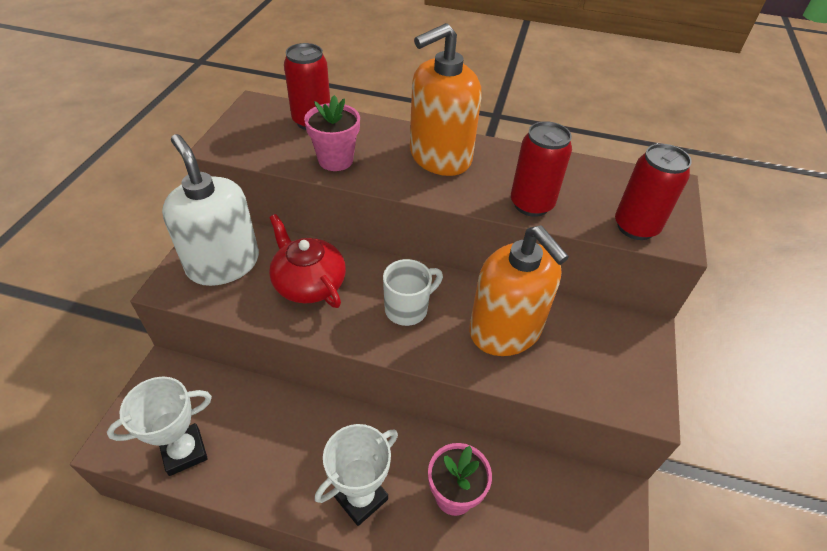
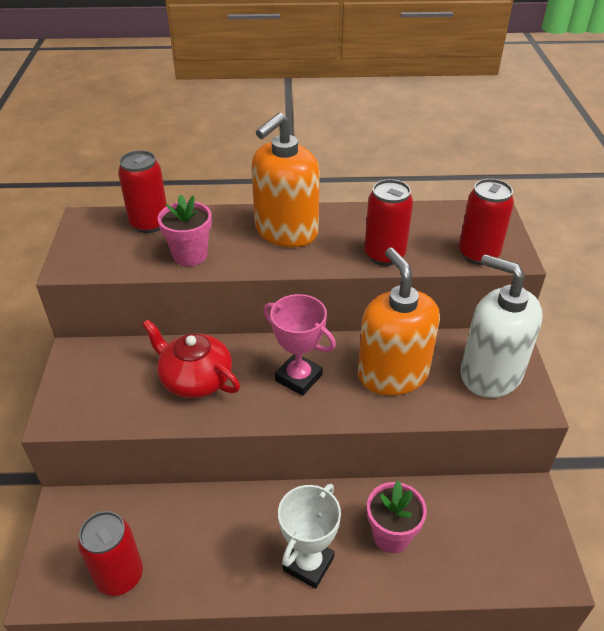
camera: 15 degrees left, 5 degrees down
white trophy [107,377,212,476] -> red can [78,511,143,596]
white soap dispenser [162,134,259,286] -> white soap dispenser moved to [461,254,543,398]
white mug [383,259,443,326] -> pink trophy [263,294,336,396]
orange soap dispenser [469,225,569,356] -> orange soap dispenser turned 150 degrees counterclockwise [358,248,440,396]

